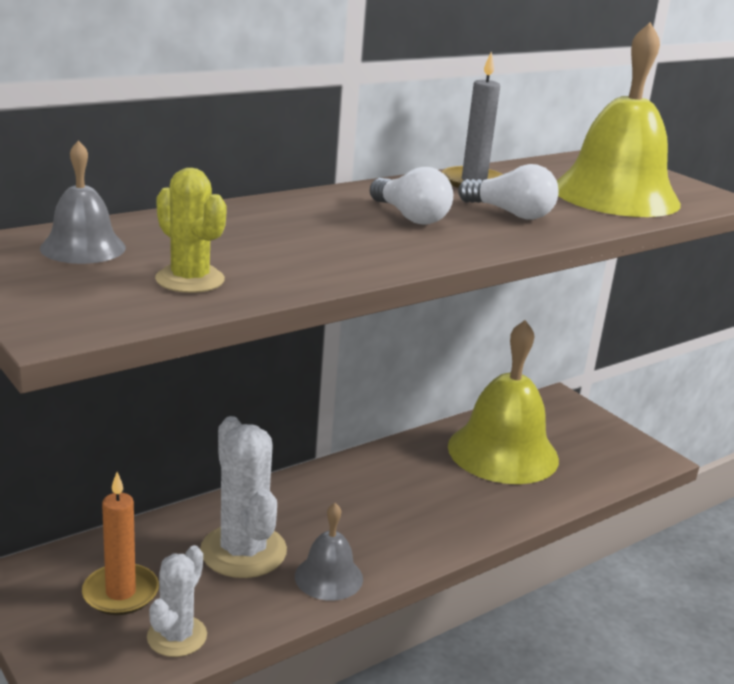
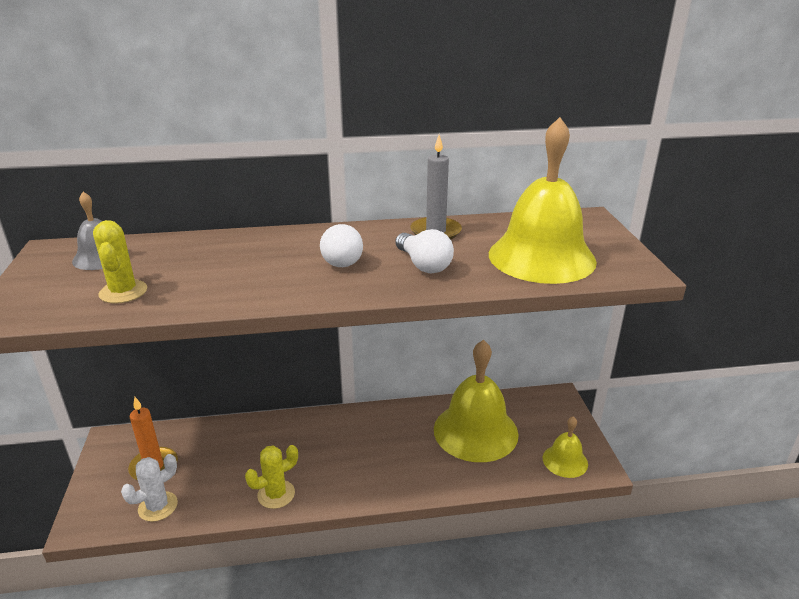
camera: 30 degrees right, 5 degrees up
white cactus [200,416,287,578] -> none
grey bell [295,503,363,601] -> yellow cactus [245,445,298,509]
none -> yellow bell [543,416,588,478]

